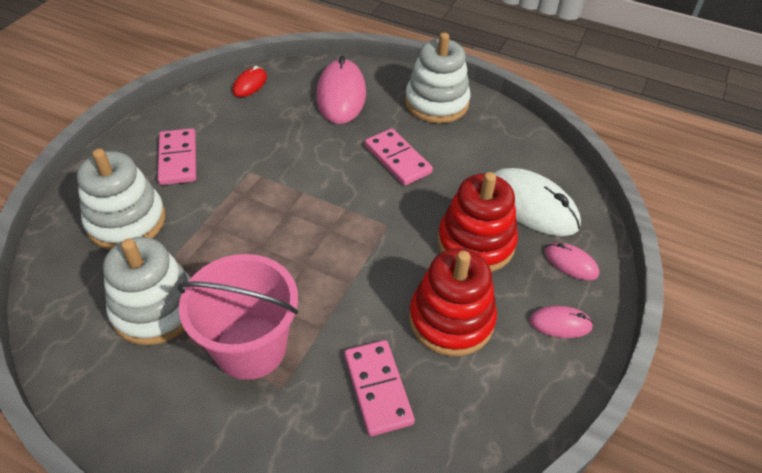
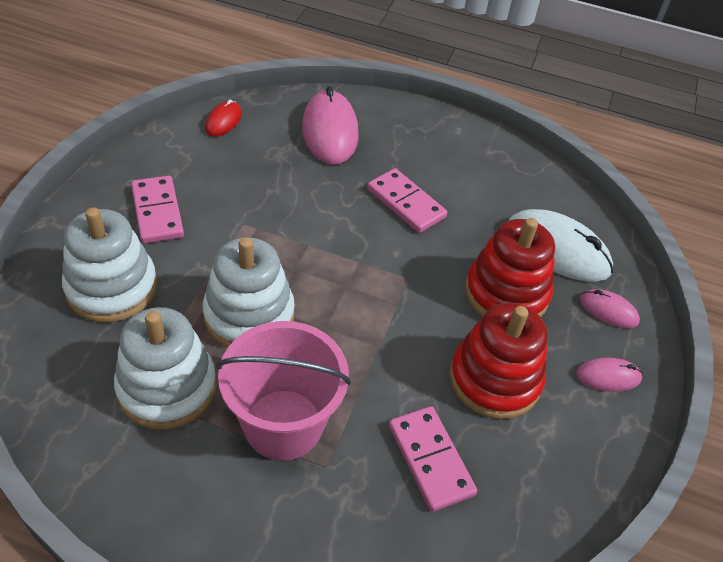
camera: 10 degrees left, 0 degrees up
white stacking toy [405,32,471,123] -> white stacking toy moved to [202,237,295,347]

